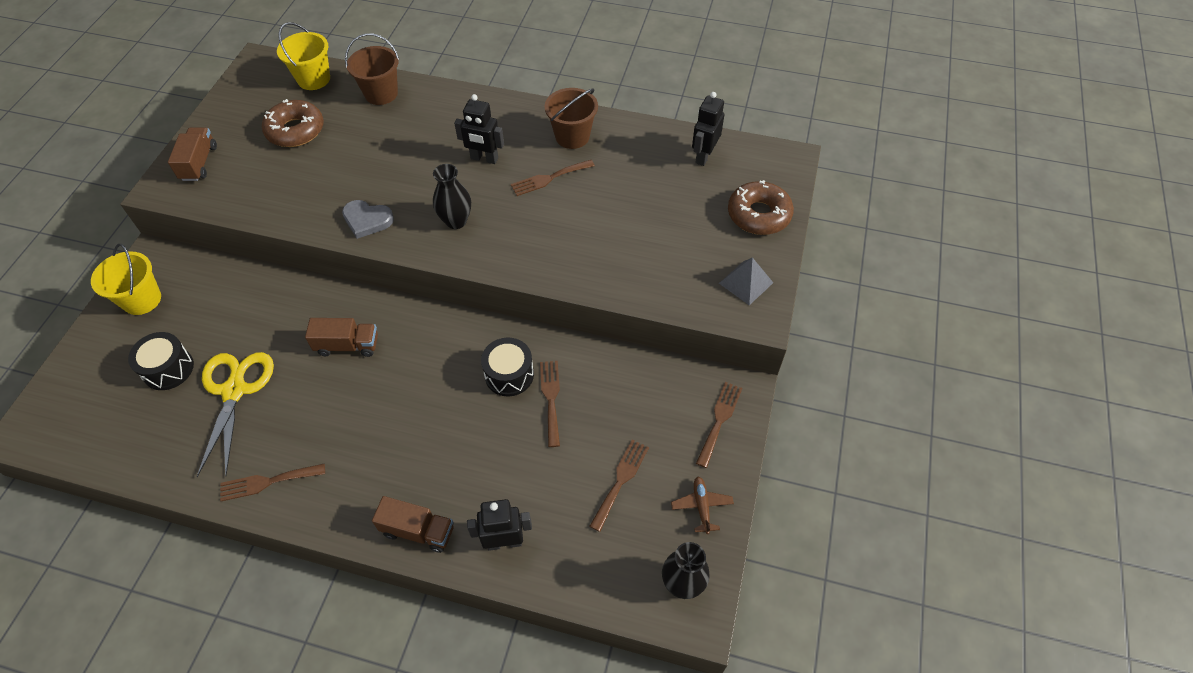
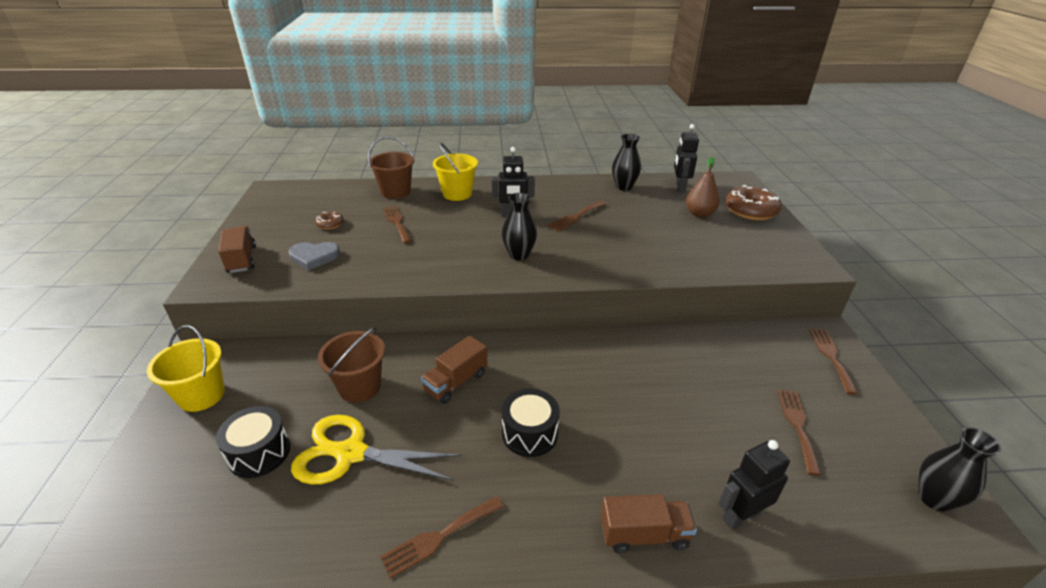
camera: 20 degrees left, 20 degrees down
yellow scissors [197,352,274,477] -> yellow scissors turned 60 degrees counterclockwise [291,415,462,485]
brown donut [262,99,324,147] -> brown donut [315,212,344,229], size x0.49
yellow bucket [277,22,330,90] -> yellow bucket moved to [433,143,478,201]
brown truck [305,318,378,357] -> brown truck turned 150 degrees clockwise [421,336,487,404]
grey heart [342,200,394,239] -> grey heart moved to [288,242,340,271]
black drum [481,338,534,396] -> black drum moved to [502,389,560,457]
brown fork [540,361,560,447] -> brown fork moved to [382,206,412,243]
brown bucket [545,88,598,149] -> brown bucket moved to [318,327,385,403]
brown plane [671,477,734,534] -> none
grey pyramid [719,257,773,305] -> none
none -> black vase [612,134,641,191]
none -> brown pear [686,157,720,217]

